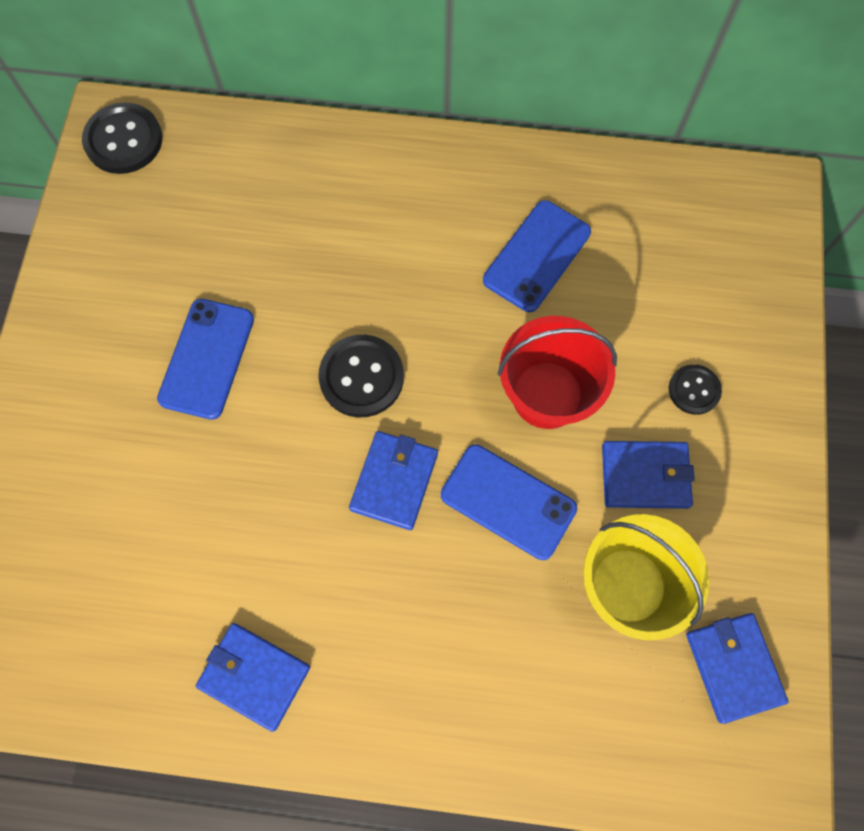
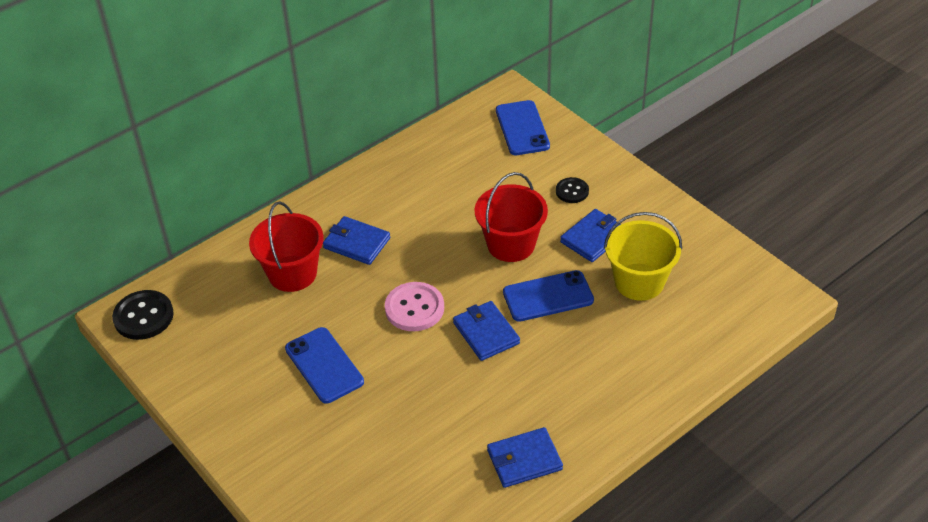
camera: 45 degrees left, 25 degrees down
black button [319,335,404,417] -> pink button [385,282,444,331]
blue phone [483,200,591,312] -> blue phone moved to [496,100,550,155]
blue wallet [686,613,788,724] -> blue wallet moved to [323,216,390,265]
none -> red bucket [249,201,324,292]

